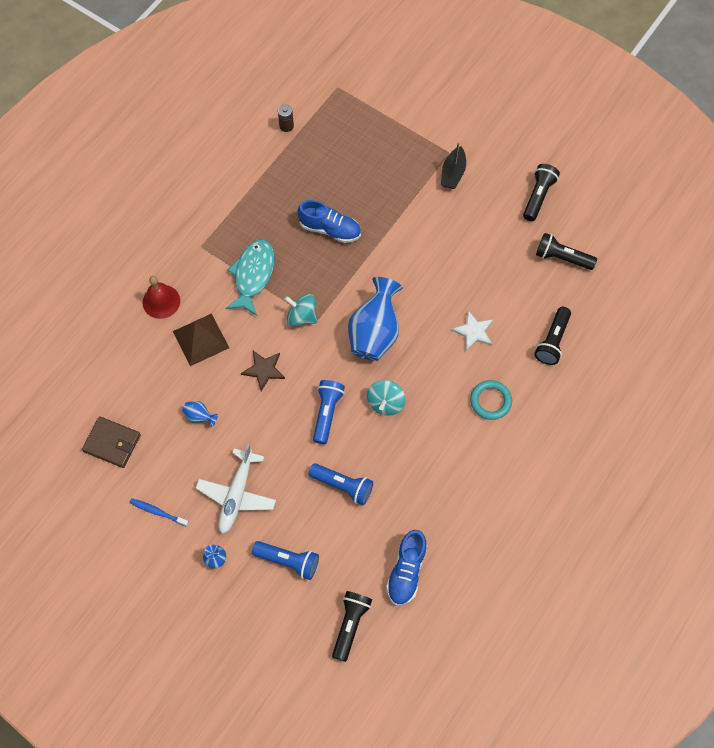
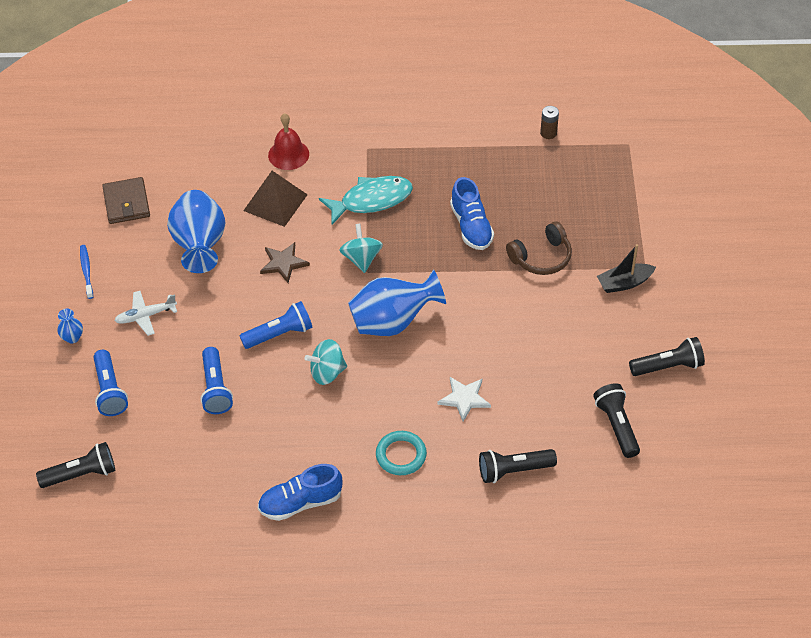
camera: 55 degrees right, 15 degrees down
blue vase [182,401,218,426] -> blue vase [167,190,226,273], size x2.37
white plane [196,444,276,534] -> white plane [114,291,177,336], size x0.64
blue shoe [386,530,427,606] -> blue shoe moved to [258,464,343,521]
none -> brown headphones [506,221,572,275]

